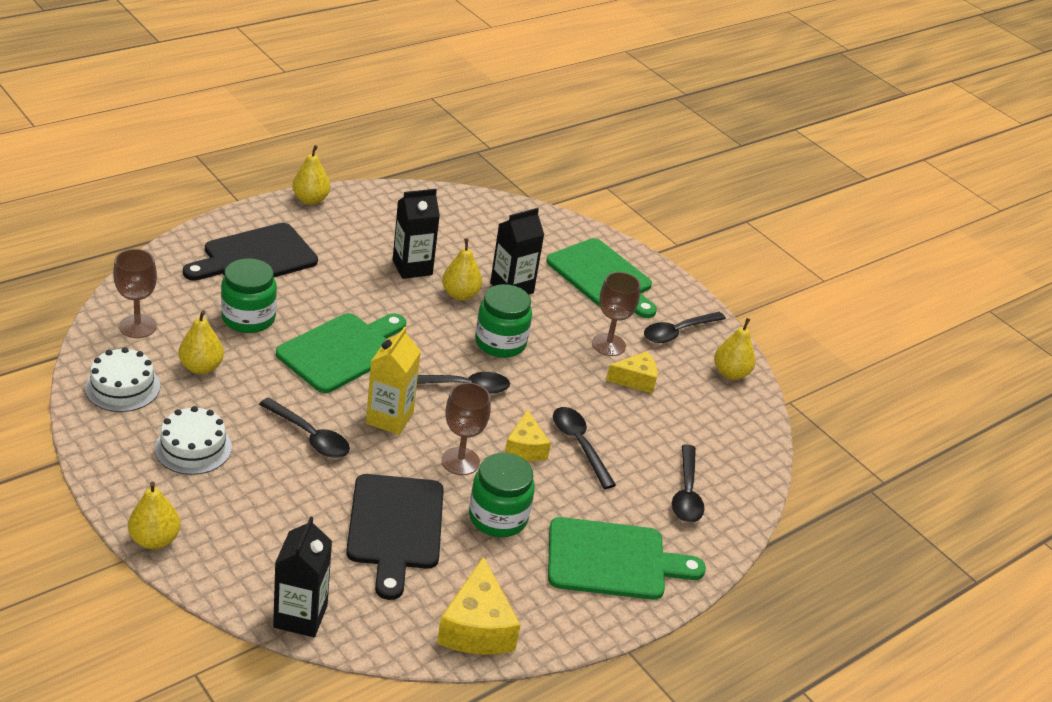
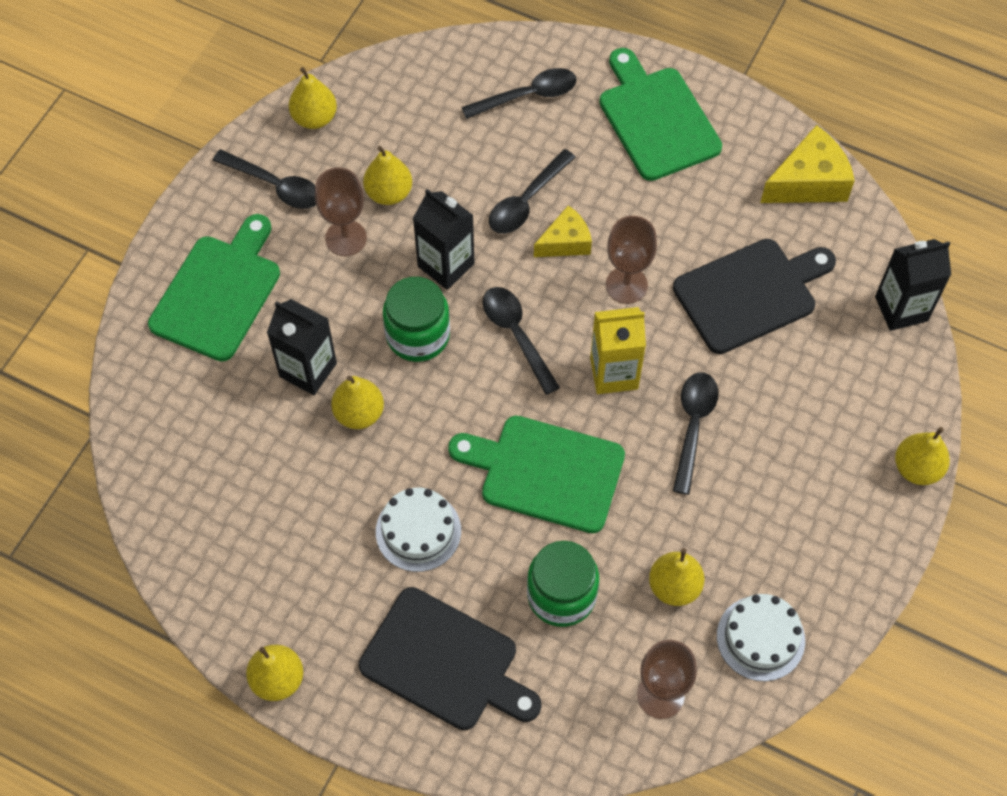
camera: 110 degrees left, 25 degrees up
white cake [155,406,232,475] -> white cake moved to [376,488,461,572]
black carton [393,189,440,279] -> black carton moved to [413,189,475,290]
green jar [469,453,535,537] -> none
yellow cheese [606,351,658,393] -> yellow pear [363,146,412,205]

